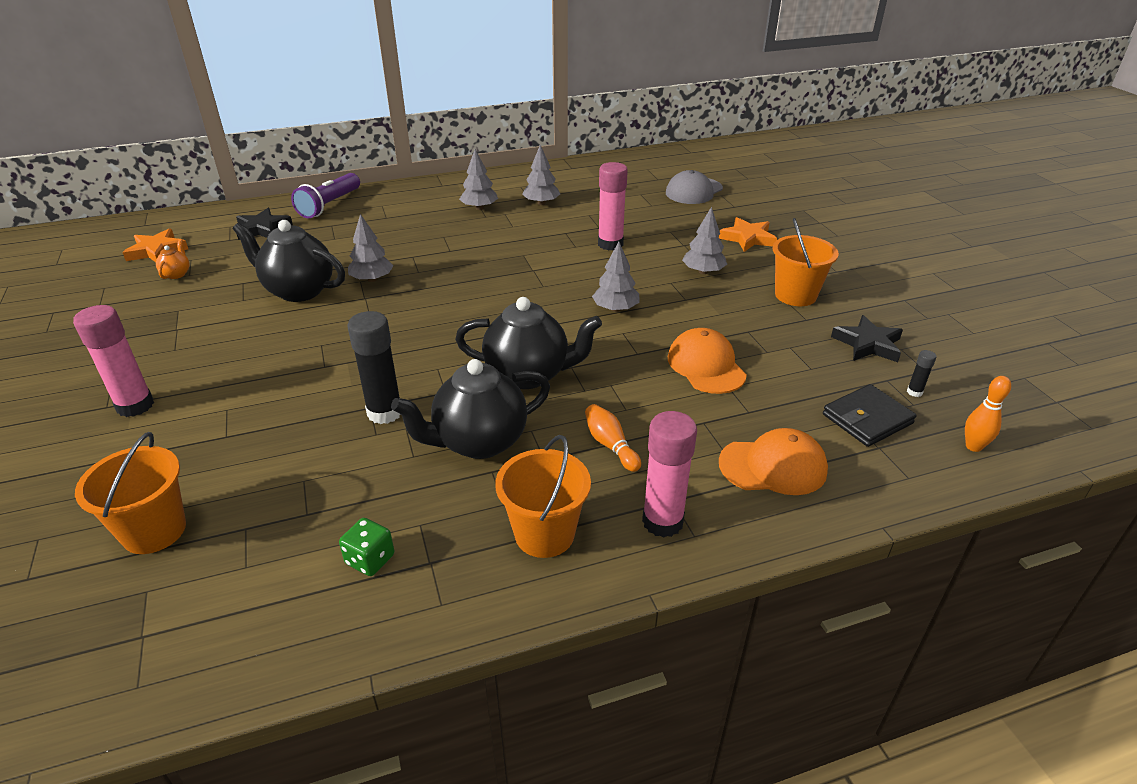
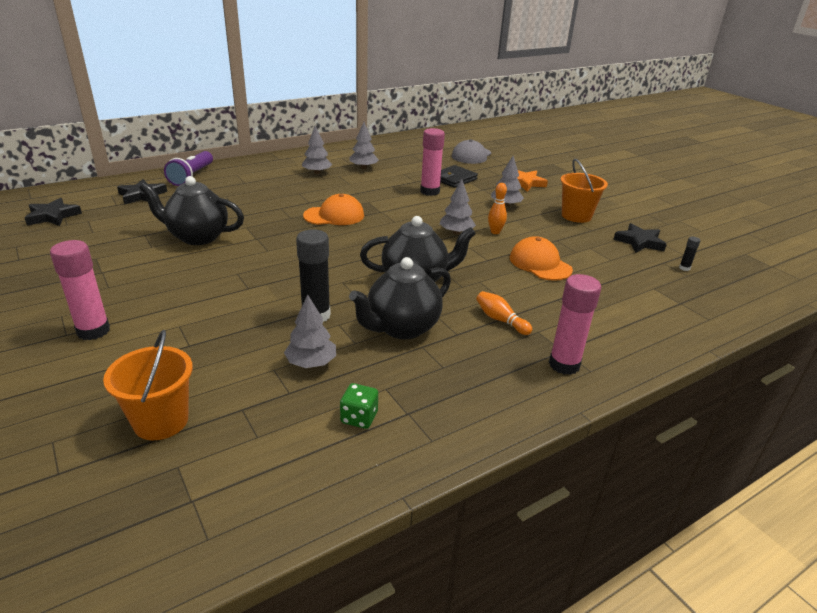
camera: 15 degrees left, 5 degrees down
orange star [122,228,188,262] -> black star [24,198,82,226]
orange teapot [156,239,190,279] -> none
grey tree [348,214,394,282] -> grey tree moved to [284,295,336,368]
orange bucket [495,435,591,558] -> none
orange cap [719,428,828,495] -> orange cap moved to [303,194,364,225]
black wallet [823,384,917,447] -> black wallet moved to [440,165,478,188]
orange bowling pin [965,376,1011,452] -> orange bowling pin moved to [488,183,507,234]

